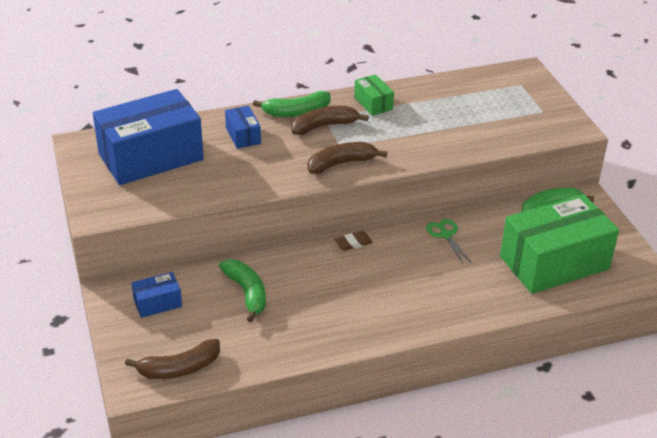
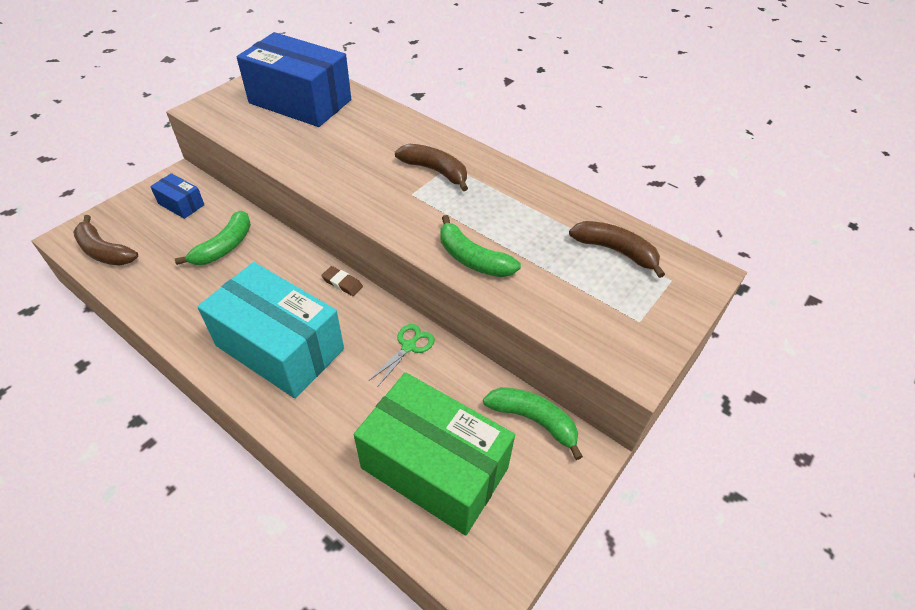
camera: 55 degrees right, 10 degrees up
blue box [225,105,261,149] -> none
green banana [253,91,331,117] -> green banana moved to [440,215,521,277]
brown banana [307,142,387,174] -> brown banana moved to [569,221,665,278]
green box [354,74,394,116] -> none
none -> turquoise box [197,262,344,398]

